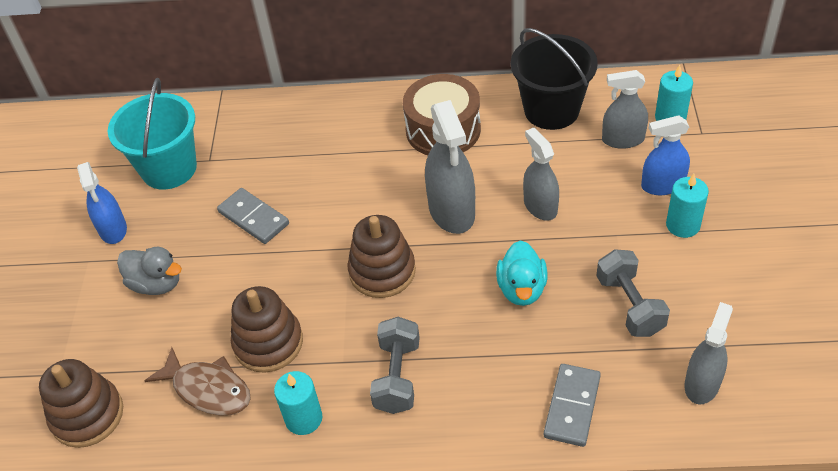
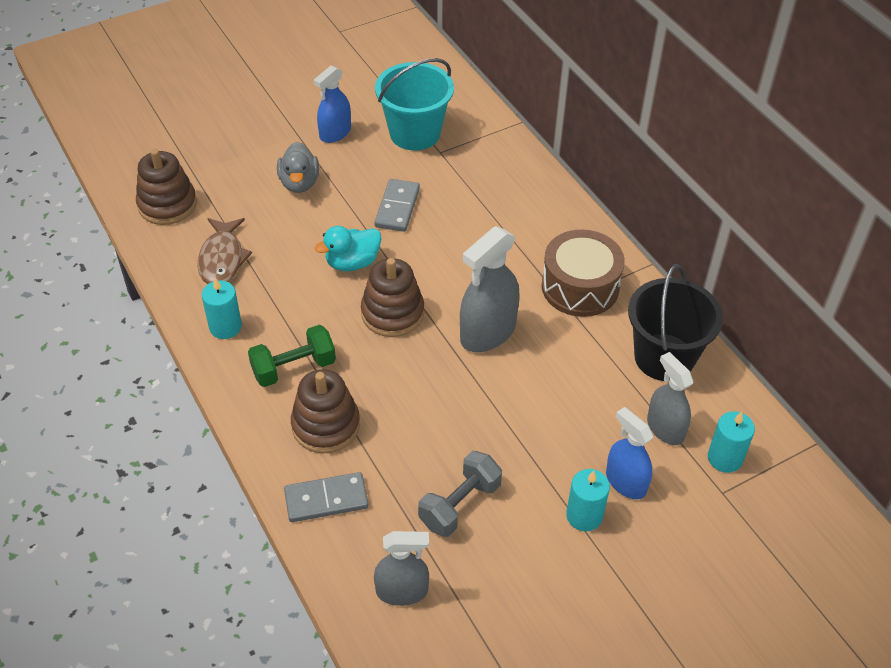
camera: 55 degrees right, 0 degrees up
brown stacking toy [231,286,303,373] -> brown stacking toy moved to [291,369,360,453]
grey dumbbell [370,317,420,414] -> green dumbbell [248,325,336,387]
turquoise duck [496,240,547,306] -> turquoise duck moved to [315,226,382,271]
grey spray bottle [523,127,559,221] -> none

